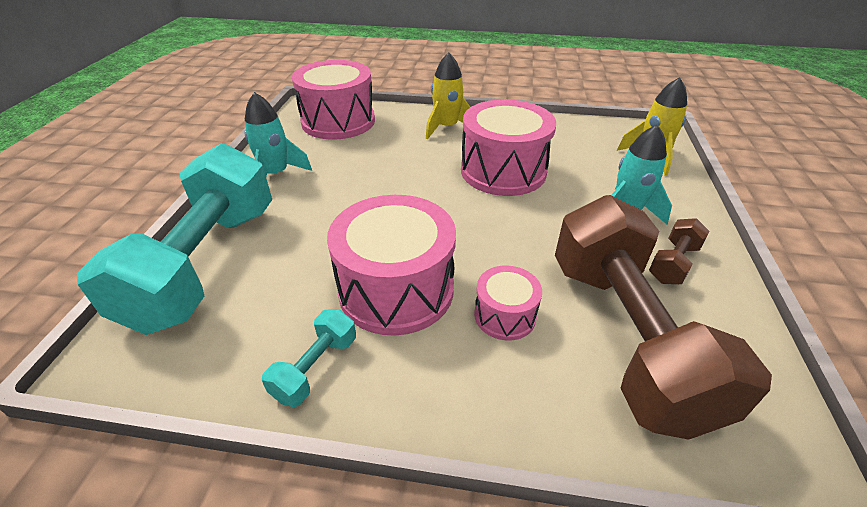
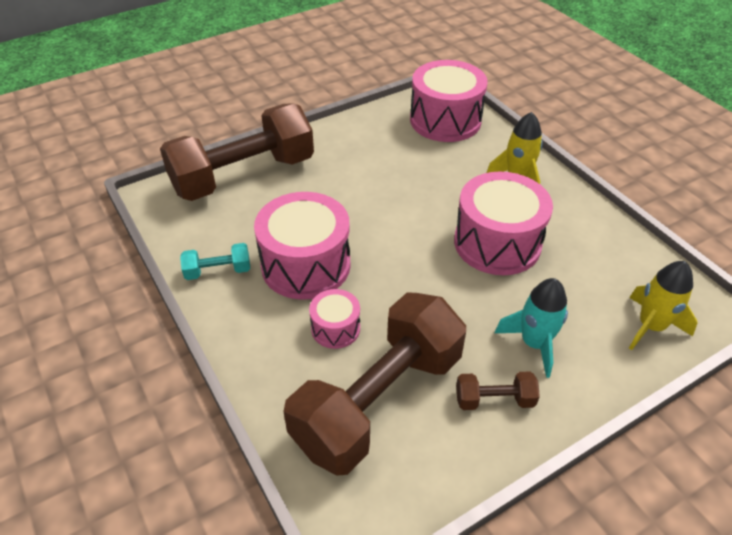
camera: 50 degrees right, 5 degrees up
turquoise dumbbell [77,143,272,335] -> brown dumbbell [160,103,314,201]
turquoise rocket [244,92,312,176] -> none

